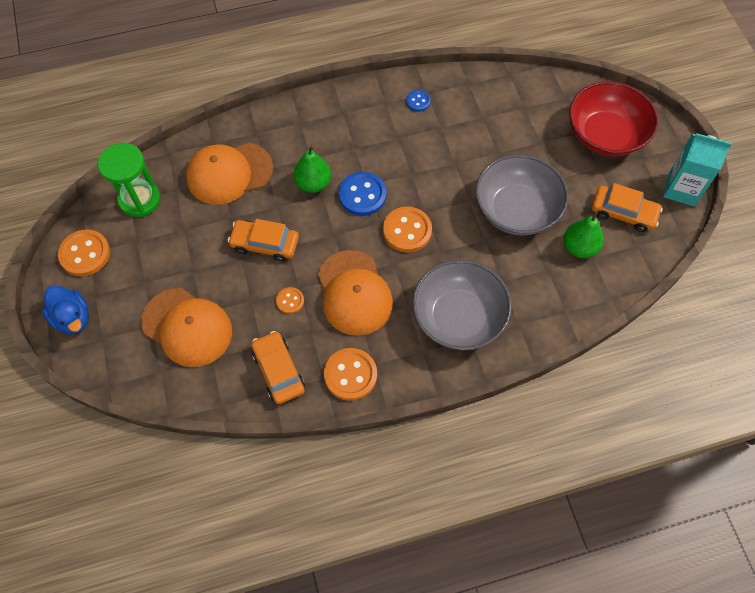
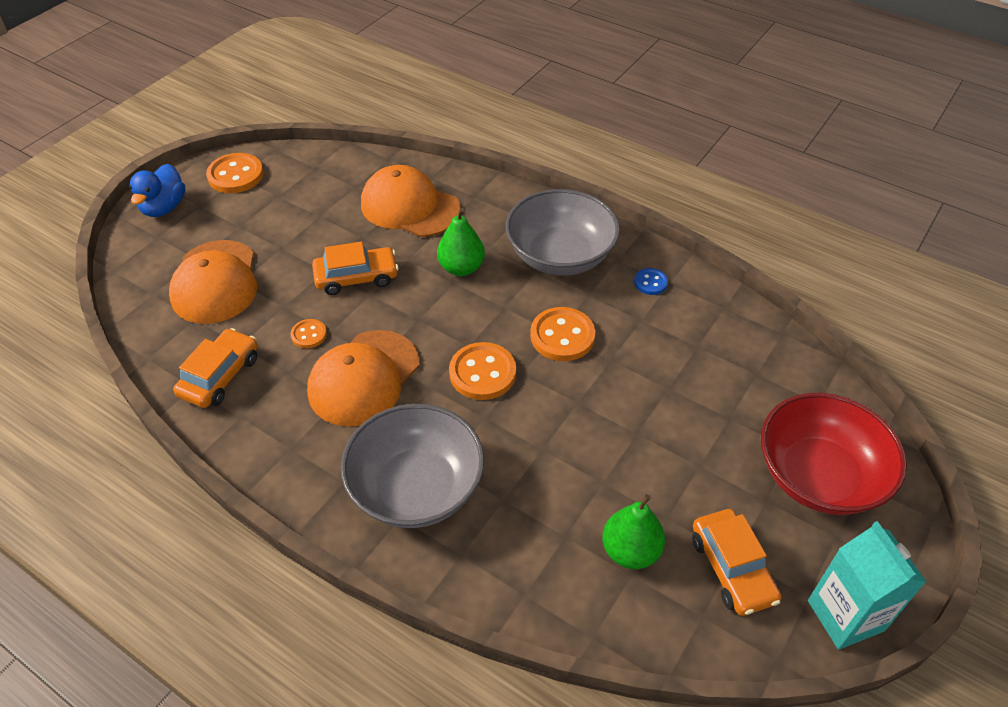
camera: 50 degrees right, 15 degrees down
green hourglass [98,143,161,217] -> none
orange car [228,219,299,262] -> orange car turned 105 degrees clockwise [312,242,399,295]
orange button [324,348,377,401] -> orange button moved to [530,307,595,361]
blue button [339,172,386,216] -> none
grey bowl [475,154,568,236] -> grey bowl moved to [506,189,620,275]

